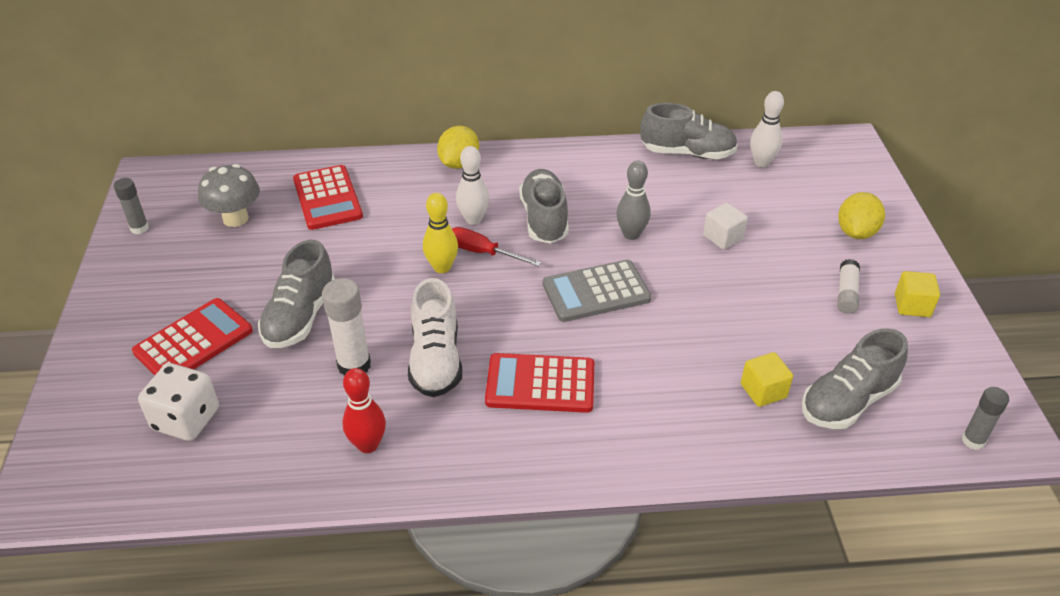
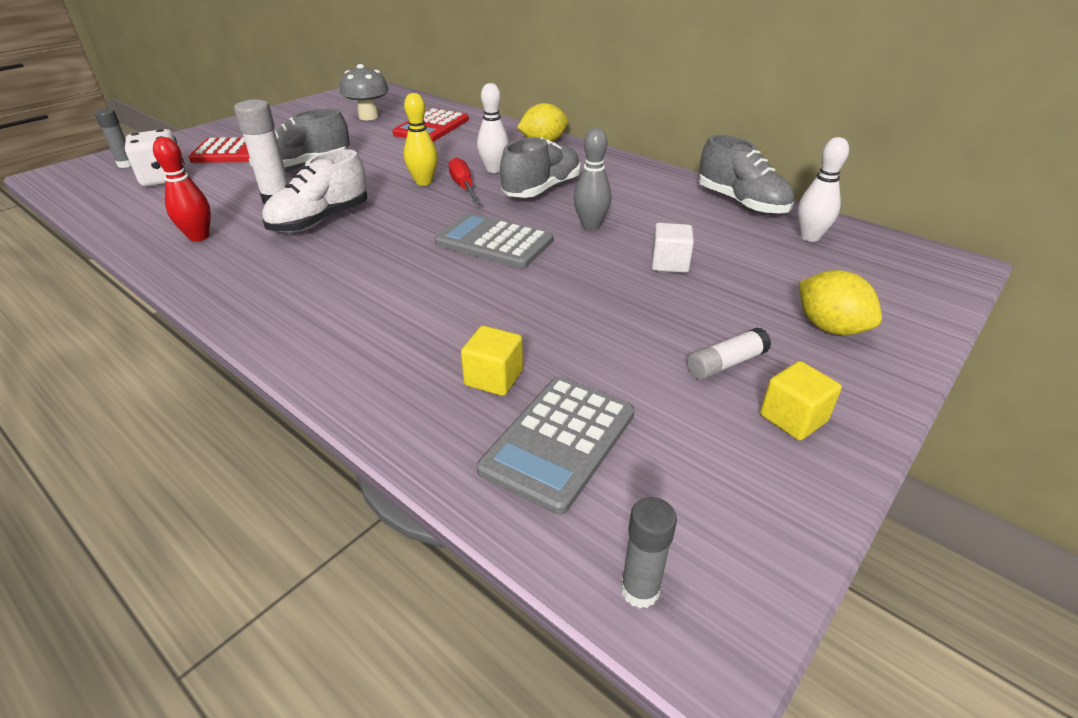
camera: 45 degrees right, 5 degrees down
grey glue stick [114,178,149,234] -> grey glue stick moved to [94,109,131,168]
red calculator [485,353,594,413] -> none
grey shoe [802,328,908,429] -> grey calculator [477,377,635,515]
yellow lemon [838,192,885,239] -> yellow lemon turned 75 degrees clockwise [799,270,882,335]

